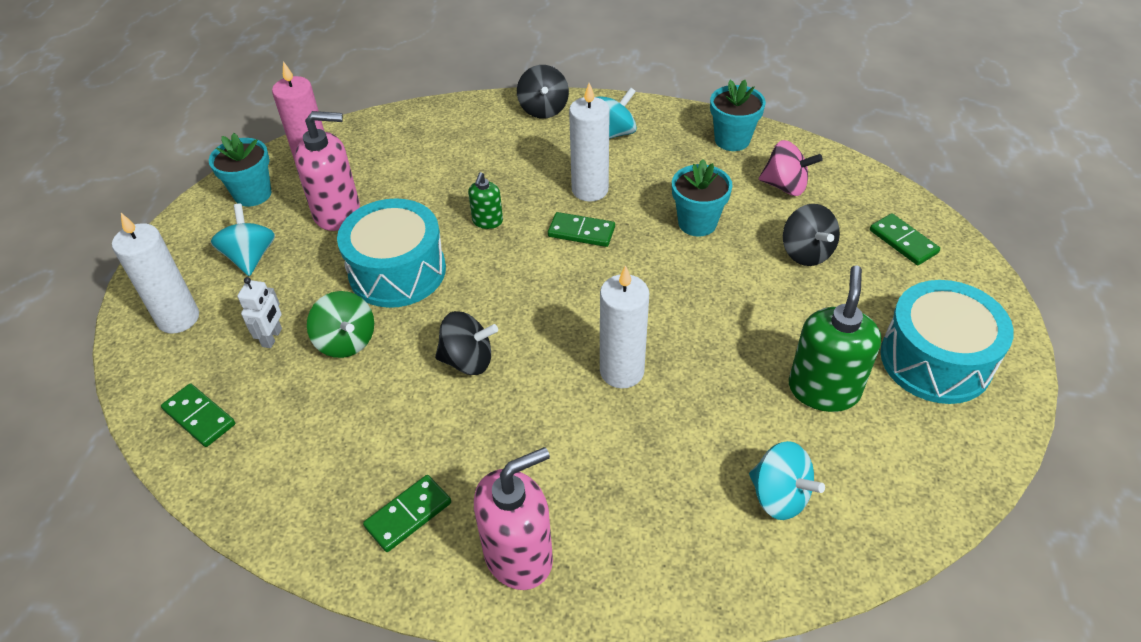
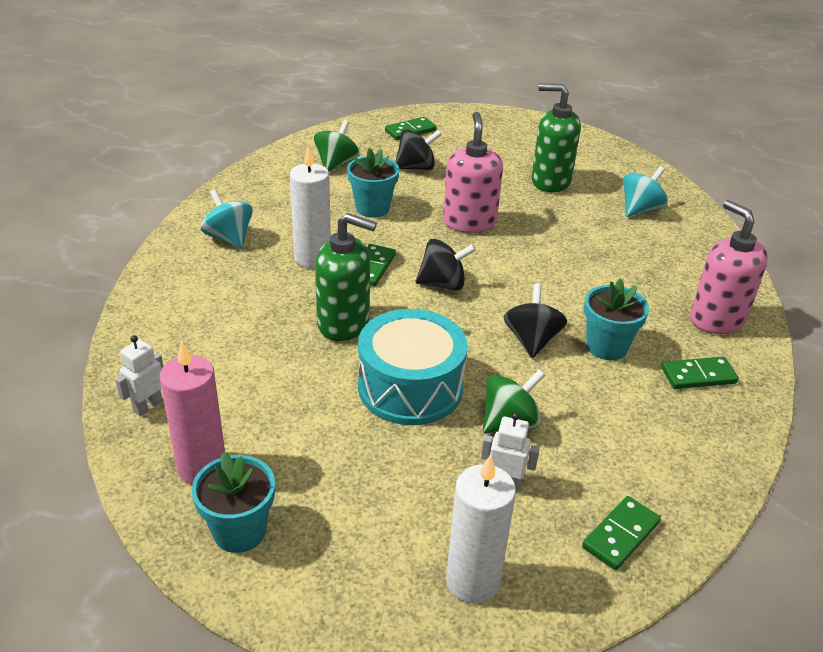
camera: 90 degrees left, 10 degrees down
turquoise spinning top [211,204,275,276] -> none
pink soap dispenser [295,111,360,231] -> pink soap dispenser moved to [443,112,503,233]
green domino [363,475,451,552] -> green domino turned 60 degrees counterclockwise [661,357,739,389]
green soap dispenser [468,172,503,229] -> green soap dispenser [315,213,377,341], size x1.90
black spinning top [517,65,569,119] -> black spinning top moved to [416,239,476,291]
white candle [600,265,649,389] -> none
turquoise flower pot [710,80,766,151] -> turquoise flower pot moved to [584,278,649,360]
pink spinning top [759,140,823,196] -> green spinning top [314,120,360,172]
turquoise drum [881,280,1014,404] -> none
none -> white robot [115,335,163,416]

